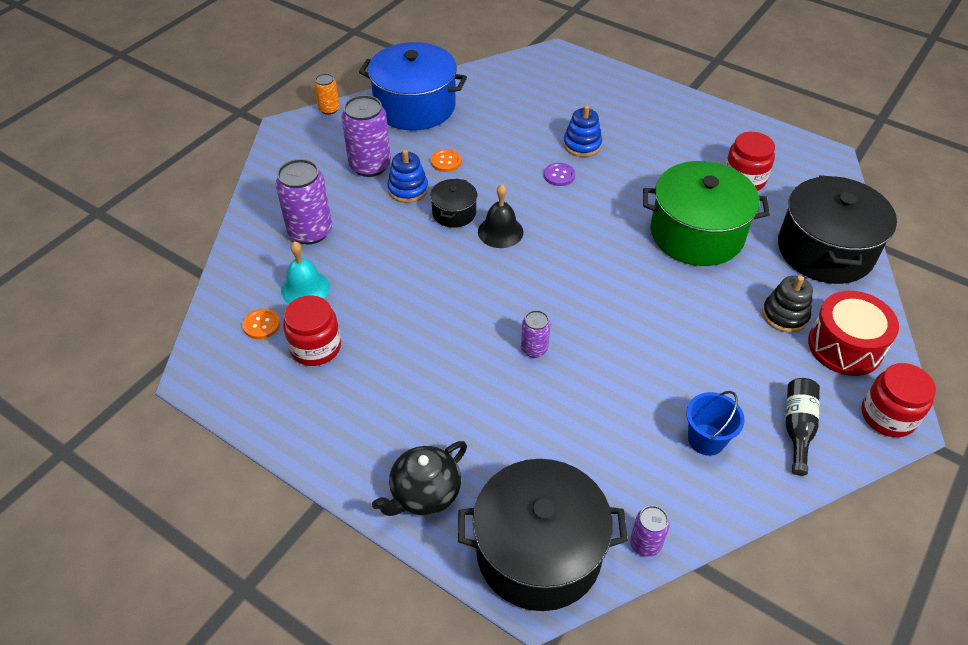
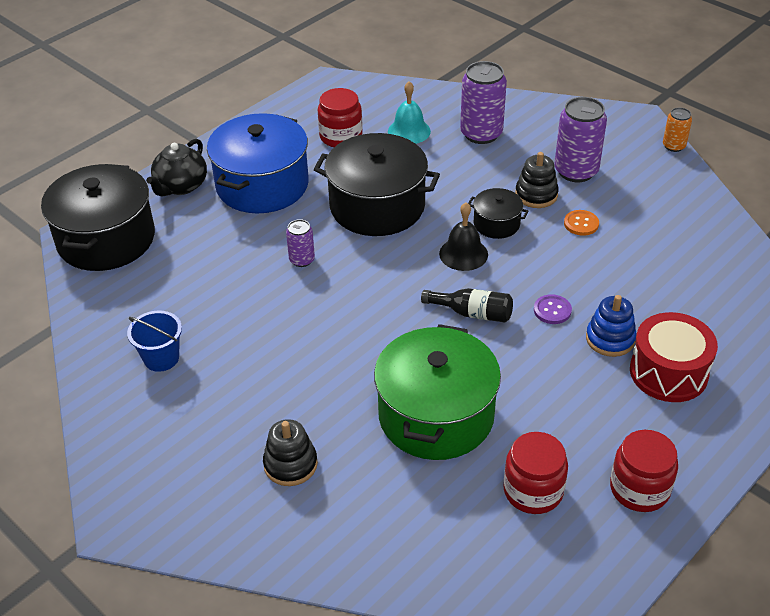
camera: 100 degrees right, 5 degrees down
orange button [242,308,280,339] -> none
blue pot [359,42,467,130] -> blue pot moved to [207,113,309,213]
black teapot [372,441,467,516] -> black teapot turned 120 degrees counterclockwise [146,139,207,197]
blue stacking toy [387,149,428,203] -> black stacking toy [515,152,559,208]
purple can [630,506,670,557] -> none
black pot [778,175,897,284] -> black pot moved to [313,133,440,236]
black bottle [786,378,820,476] -> black bottle moved to [421,288,513,323]
red drum [808,291,899,376] -> red drum moved to [630,312,718,402]
red jar [861,363,936,437] -> red jar moved to [610,430,678,512]

